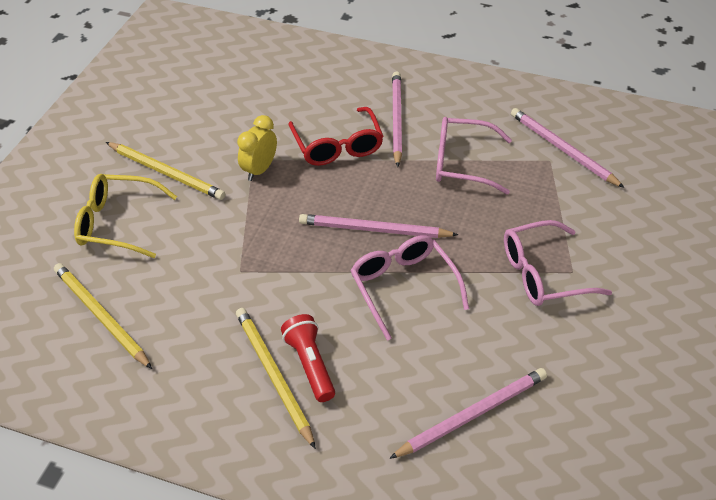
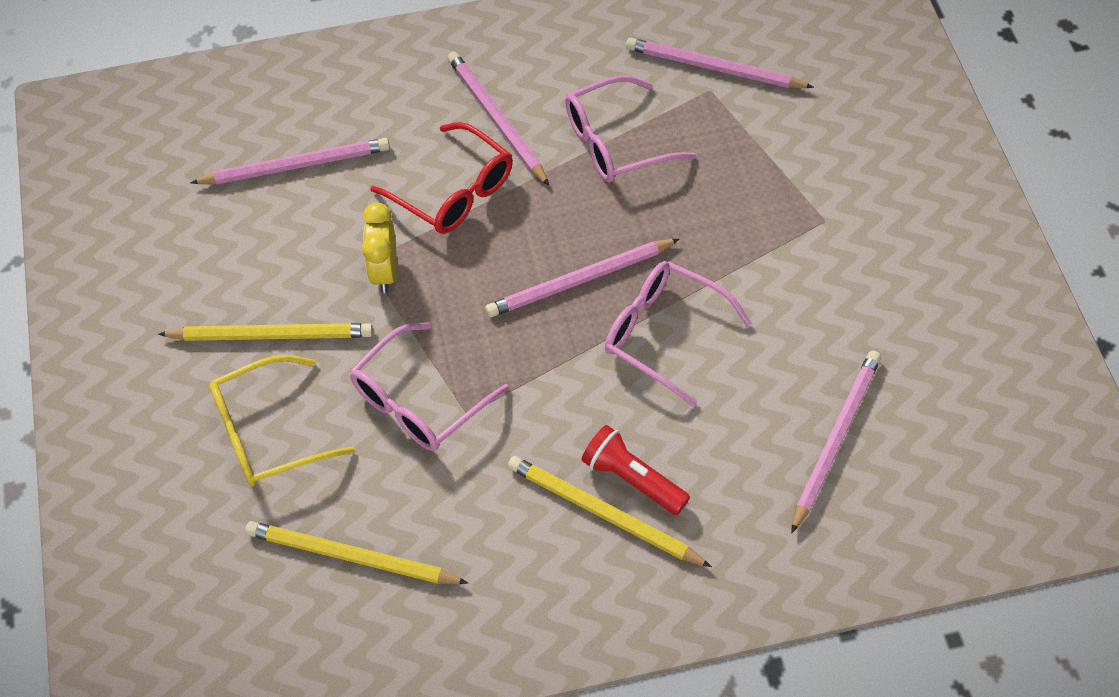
camera: 30 degrees left, 10 degrees up
pink glasses [504,220,612,306] -> pink glasses moved to [350,322,509,451]
none -> pink pencil [190,138,390,184]

